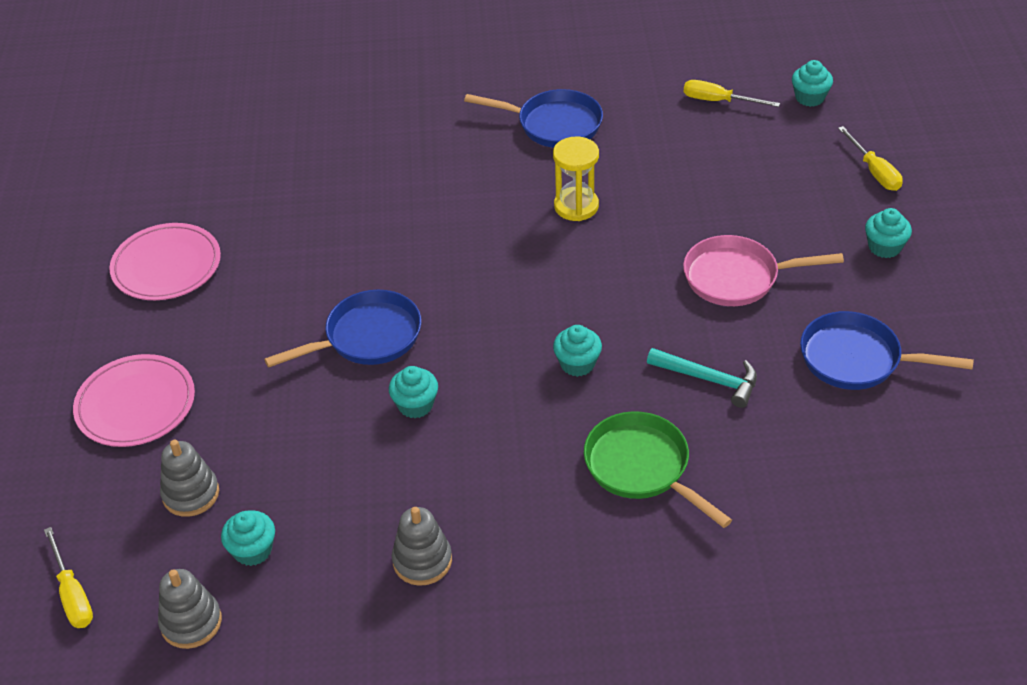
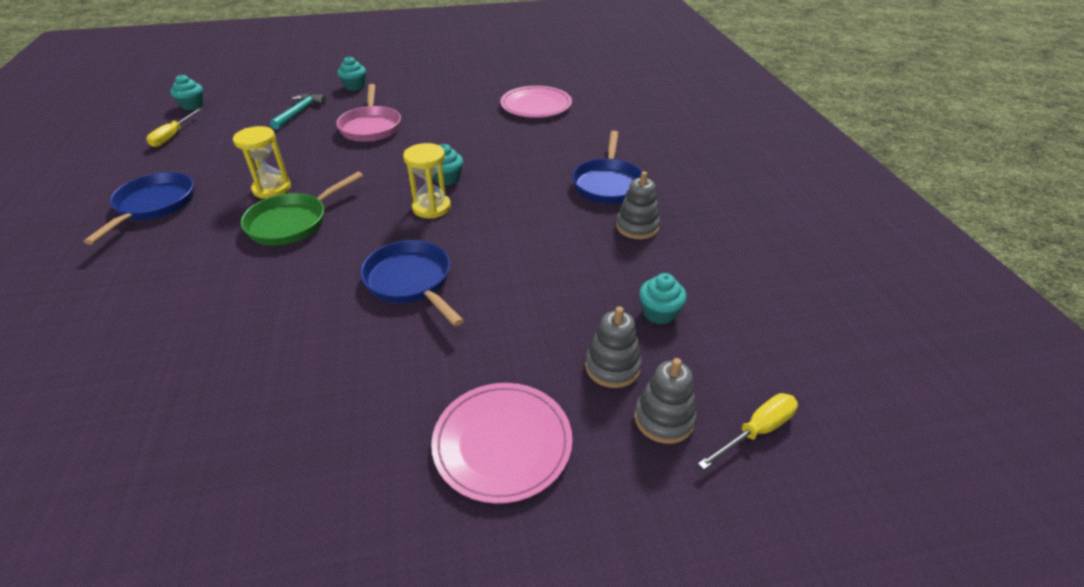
camera: 100 degrees left, 5 degrees down
pink plate [109,223,221,300] -> pink plate moved to [500,86,572,118]
grey stacking toy [158,569,222,649] -> grey stacking toy moved to [634,358,697,444]
turquoise cupcake [389,366,438,418] -> none
green pan [584,411,732,528] -> green pan moved to [241,171,363,245]
turquoise hammer [647,348,757,408] -> turquoise hammer moved to [270,93,326,130]
blue pan [800,311,974,390] -> blue pan moved to [572,131,642,204]
yellow screwdriver [838,126,903,191] -> none
none -> yellow hourglass [403,143,451,218]

